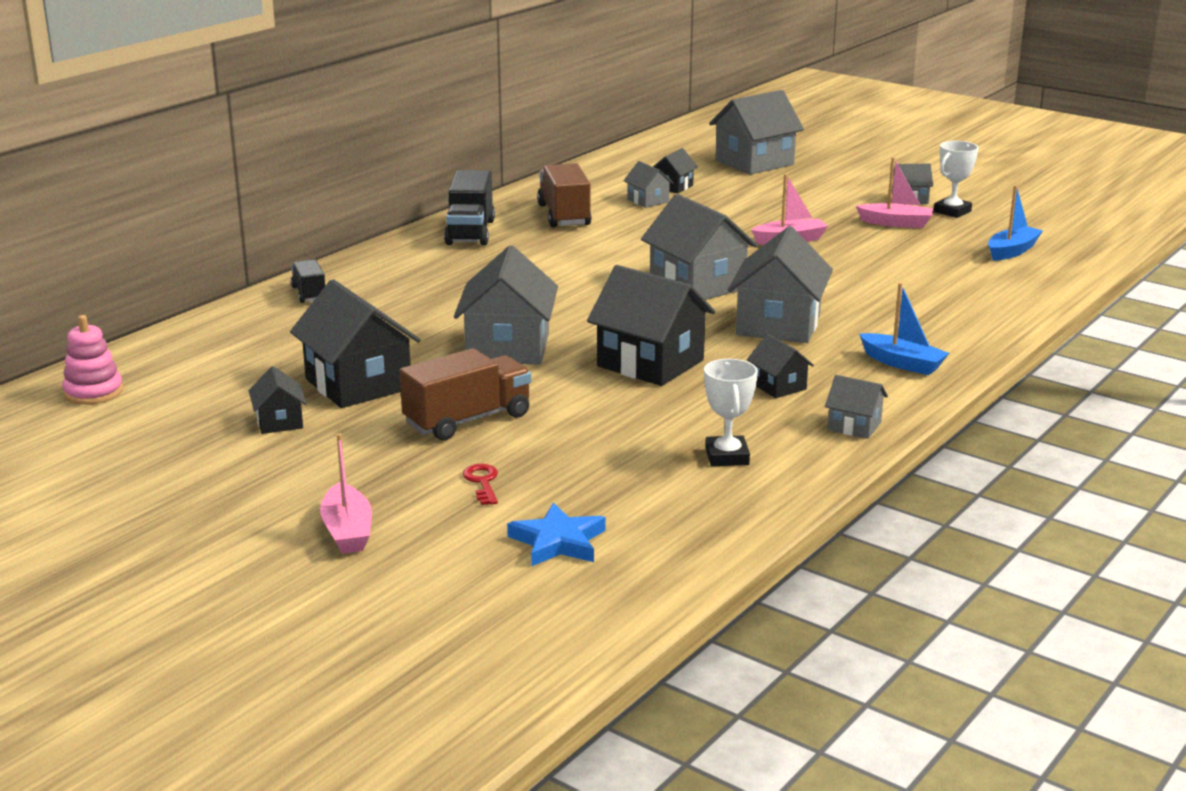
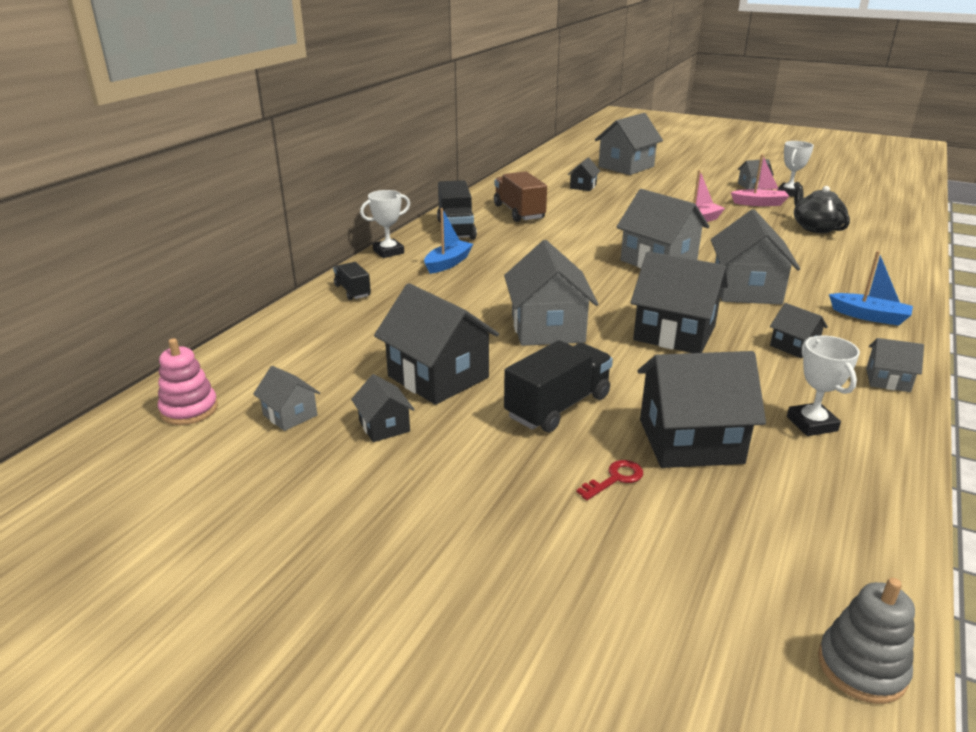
camera: 10 degrees left, 5 degrees up
pink boat [320,433,372,554] -> none
brown truck [399,348,531,440] -> black truck [504,340,613,432]
red key [463,464,498,505] -> red key turned 75 degrees clockwise [576,460,643,500]
blue star [507,502,606,566] -> none
grey house [623,161,674,208] -> grey house moved to [253,366,320,431]
blue boat [988,185,1043,261] -> blue boat moved to [424,208,473,274]
none -> white trophy [360,190,410,258]
none -> black house [637,351,766,468]
none -> black teapot [794,182,850,233]
none -> grey stacking toy [818,578,915,704]

